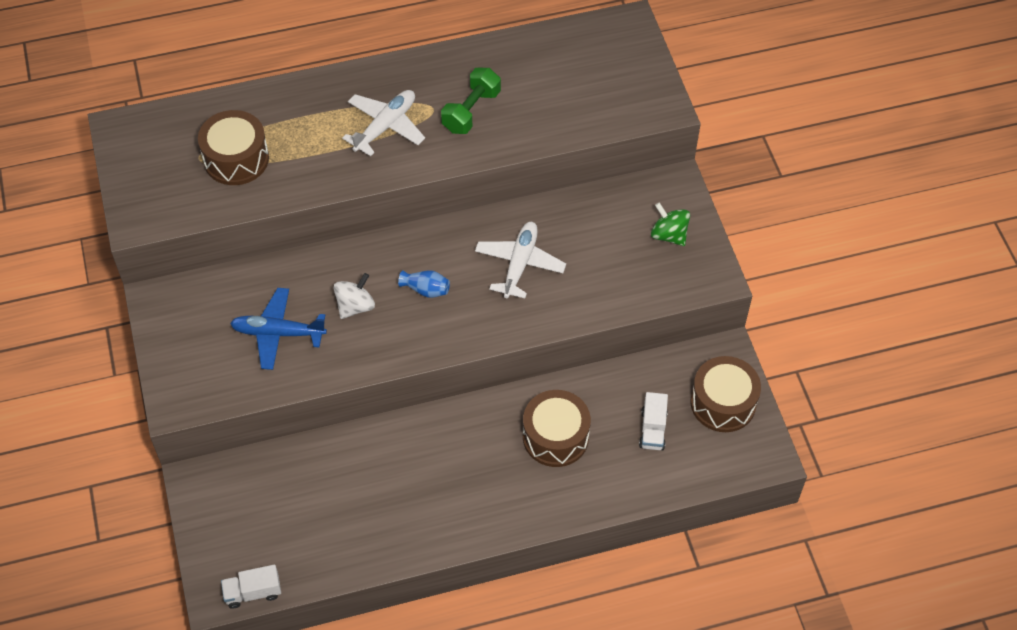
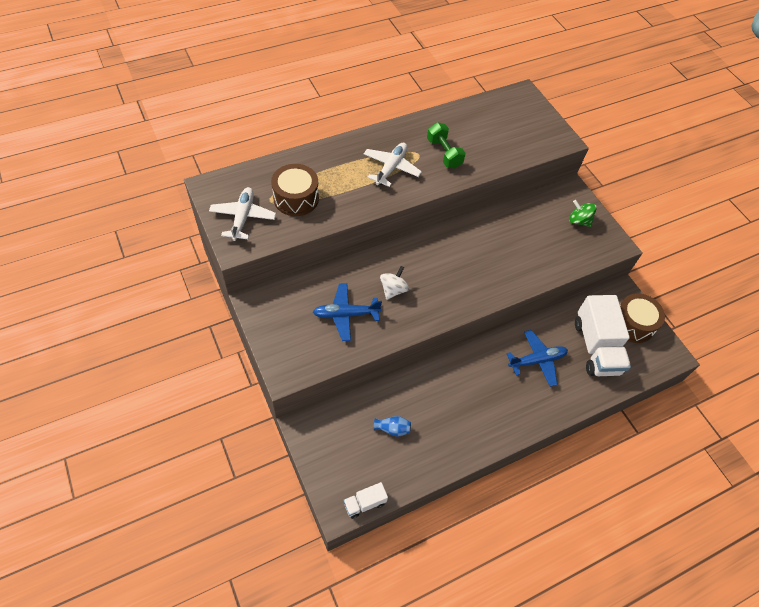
camera: 15 degrees left, 0 degrees up
blue vase [398,270,450,298] -> blue vase moved to [374,416,411,437]
green dumbbell [441,68,501,134] -> green dumbbell turned 45 degrees counterclockwise [427,122,466,168]
white plane [475,222,566,298] -> white plane moved to [209,187,276,241]
brown drum [523,390,591,467] -> blue plane [506,330,568,387]
white truck [639,392,668,450] -> white truck [575,295,631,376], size x2.11

